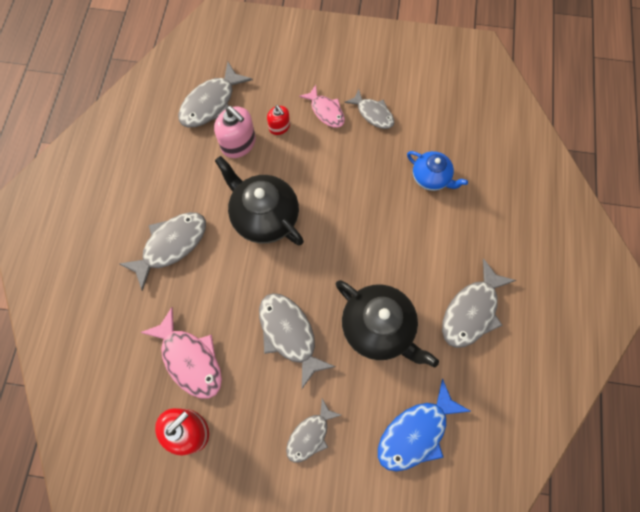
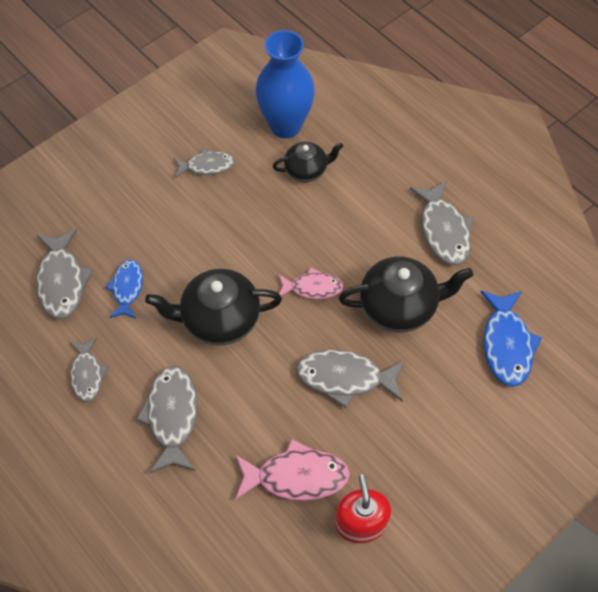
camera: 50 degrees left, 10 degrees down
pink soap dispenser [214,106,256,158] -> blue fish [106,260,143,319]
red soap dispenser [267,105,290,135] -> none
grey fish [286,399,341,463] -> grey fish moved to [70,338,109,402]
pink fish [299,85,345,128] -> pink fish moved to [278,267,343,299]
blue teapot [407,151,468,191] -> black teapot [273,142,343,182]
none -> blue vase [256,30,315,138]

